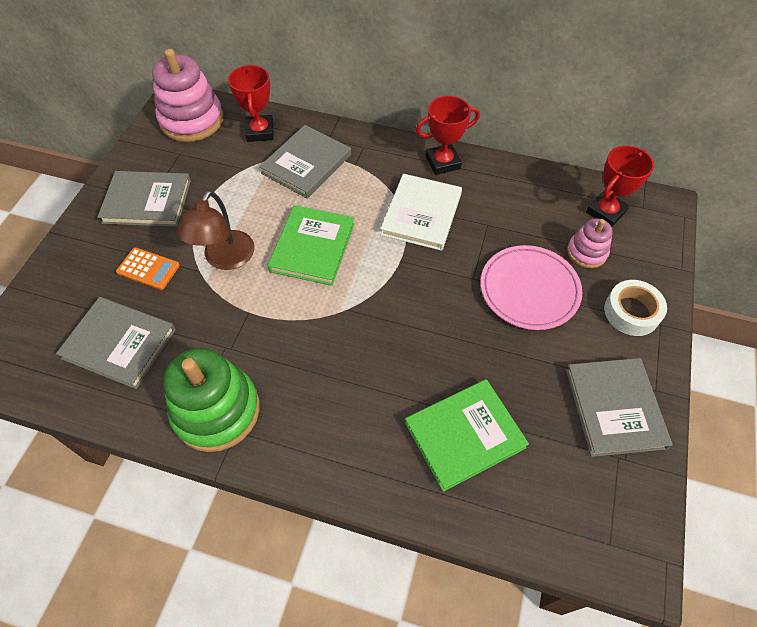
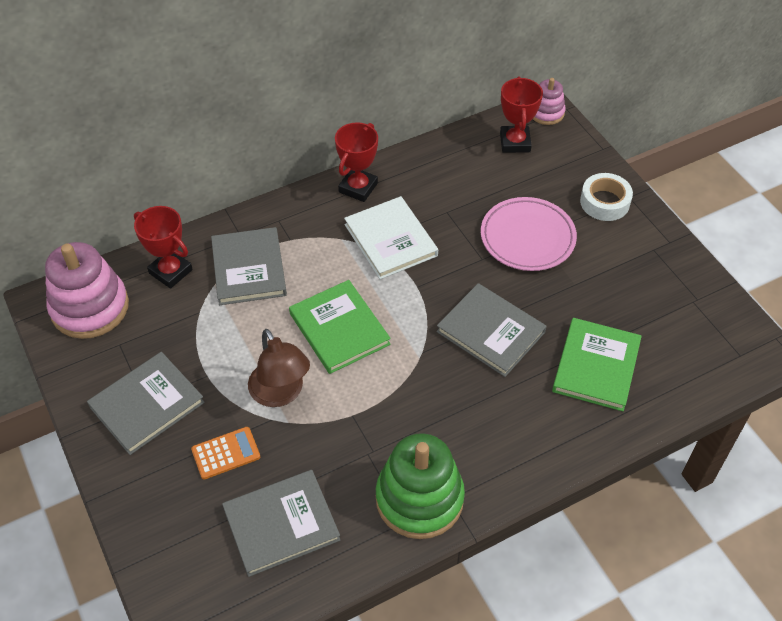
camera: 45 degrees left, 5 degrees down
grey book [566,358,673,457] -> grey book moved to [436,283,547,377]
pink stacking toy [567,218,613,268] -> pink stacking toy moved to [533,78,566,125]

